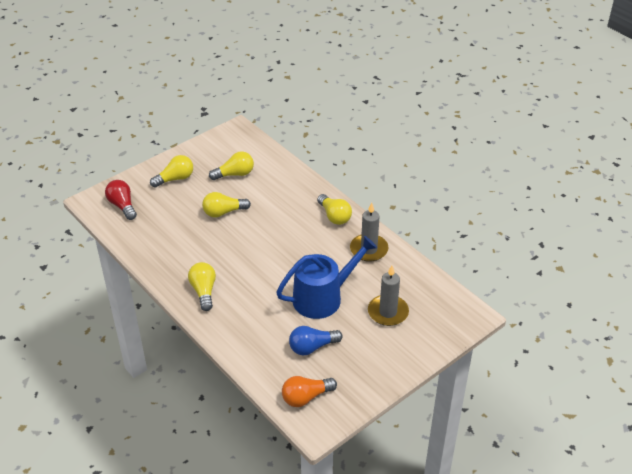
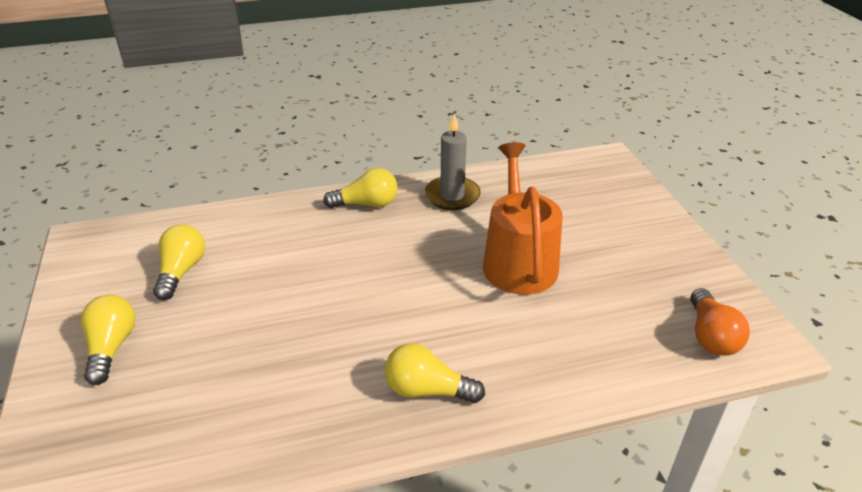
camera: 65 degrees left, 5 degrees down
red light bulb [105,180,137,220] -> none
yellow light bulb [202,192,251,217] -> none
blue watering can [276,236,377,319] -> orange watering can [483,142,563,295]
blue light bulb [289,326,343,355] -> none
grey candle [368,266,409,326] -> none

